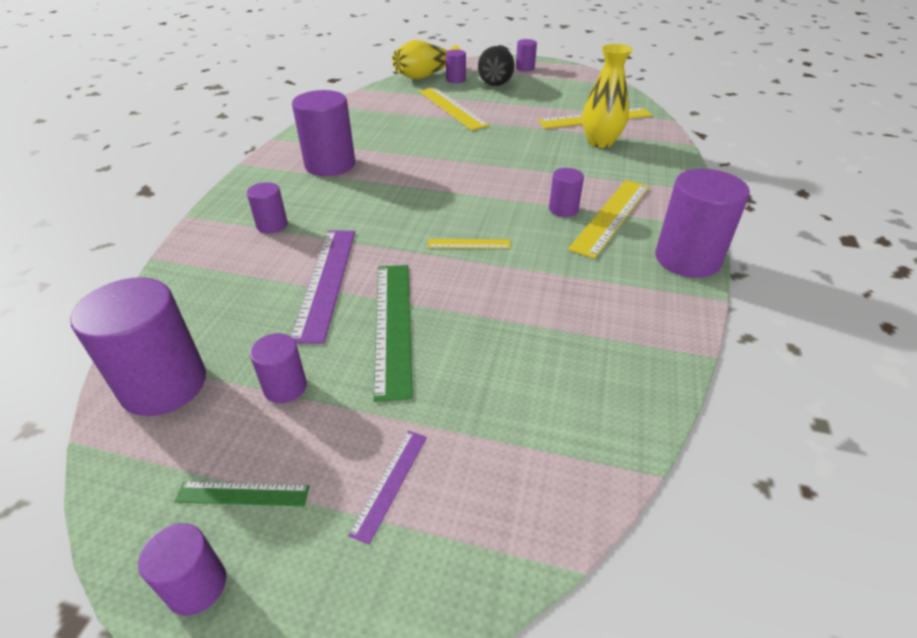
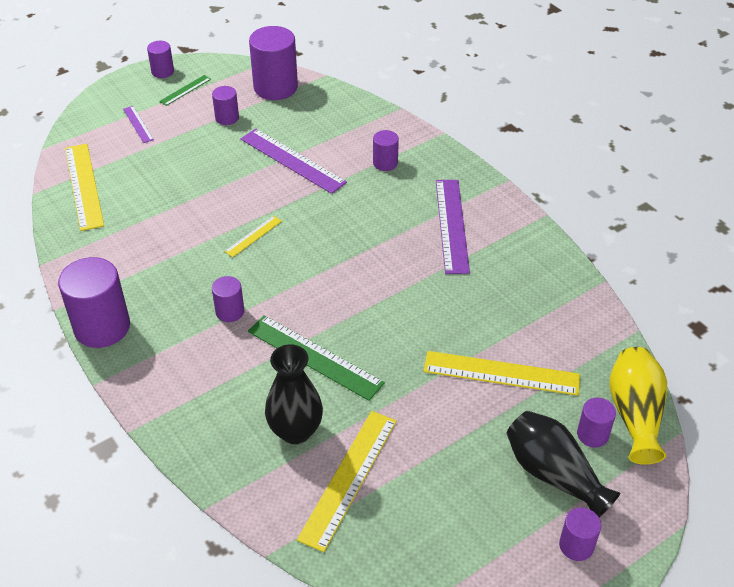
camera: 130 degrees right, 5 degrees up
purple cylinder [292,90,355,176] -> purple ruler [436,180,470,274]
green ruler [373,265,413,402] -> green ruler moved to [248,315,385,401]
yellow ruler [568,180,649,259] -> yellow ruler moved to [65,144,104,231]
yellow vase [582,44,633,148] -> black vase [265,344,323,444]

